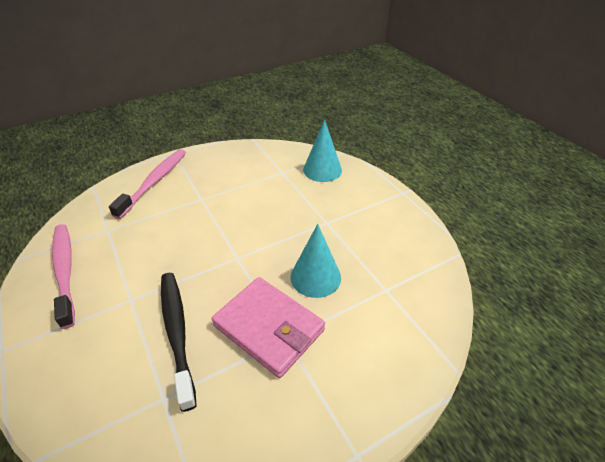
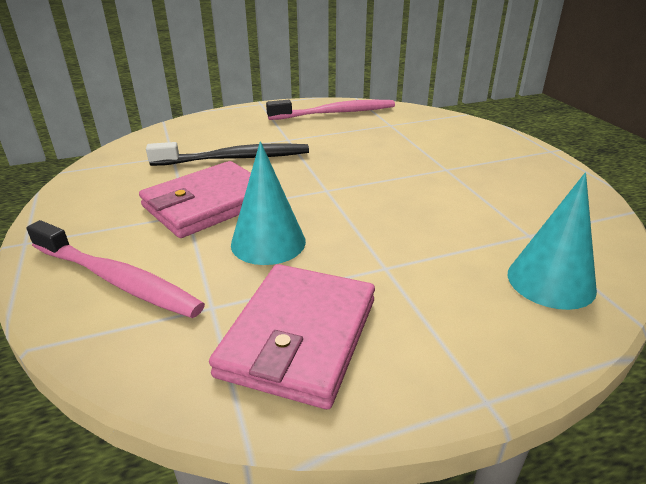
camera: 100 degrees right, 10 degrees down
pink toothbrush [109,149,186,219] -> pink toothbrush moved to [27,220,205,318]
none -> pink wallet [209,264,375,409]

